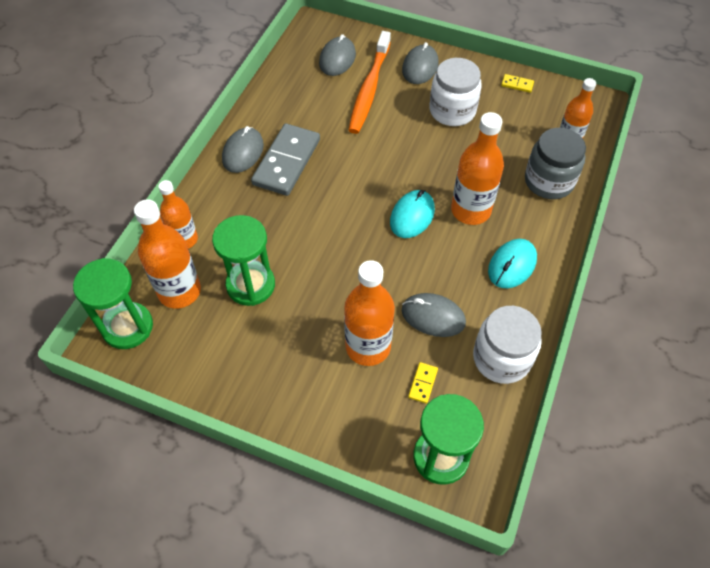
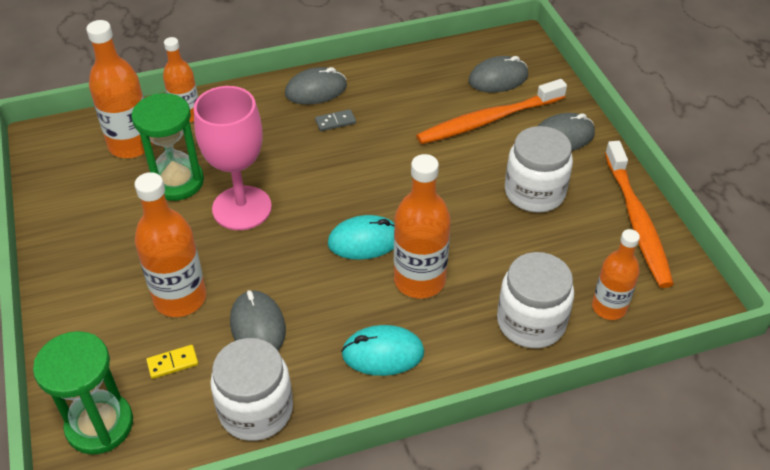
camera: 50 degrees right, 10 degrees down
green hourglass [73,258,153,349] -> none
grey domino [251,123,320,196] -> grey domino [315,109,356,131], size x0.41
yellow domino [501,74,534,93] -> orange toothbrush [605,141,674,288]
grey jar [525,128,586,199] -> white jar [497,252,574,348]
none -> pink goblet [194,86,272,230]

